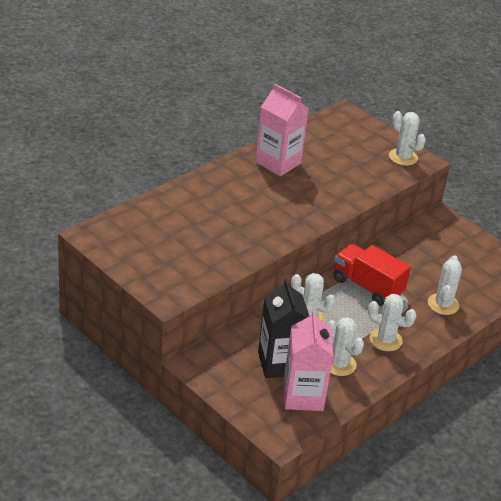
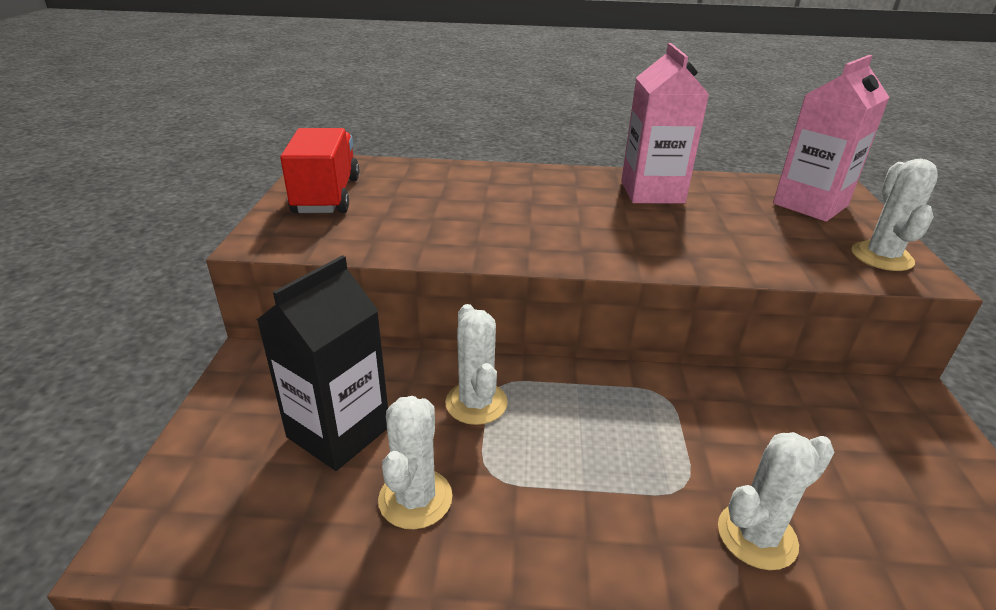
camera: 50 degrees right, 5 degrees down
pink carton [283,310,334,411] -> pink carton moved to [773,55,890,222]
red truck [333,243,411,306] -> red truck moved to [280,128,359,213]
white cactus [368,294,416,351] -> none

